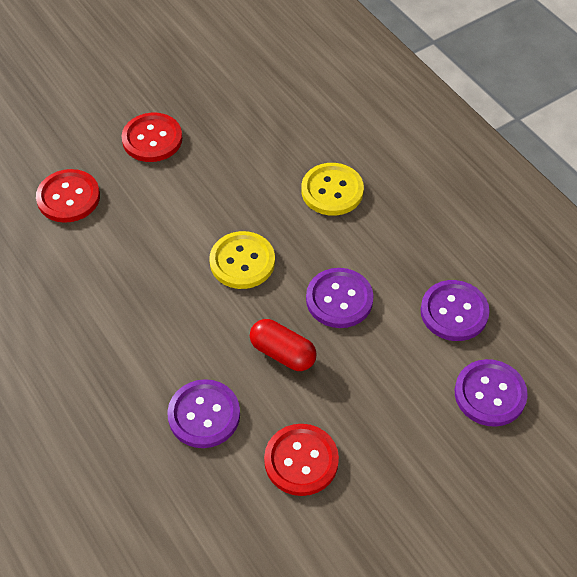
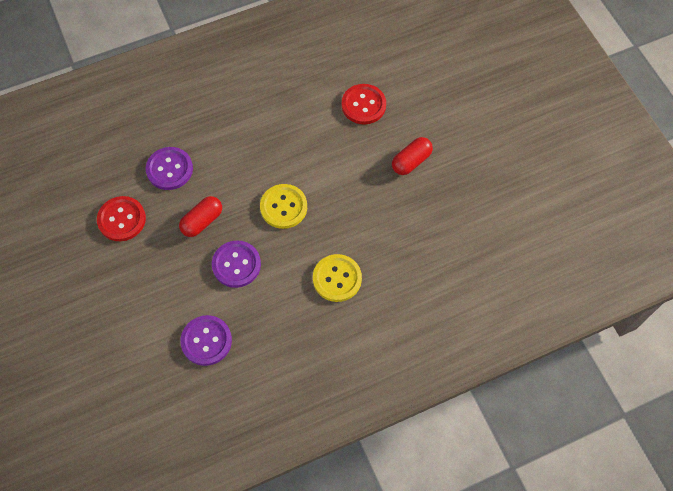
camera: 100 degrees right, 10 degrees up
red button [122,113,182,162] -> red capsule [392,137,433,175]
purple button [455,359,528,427] -> none

